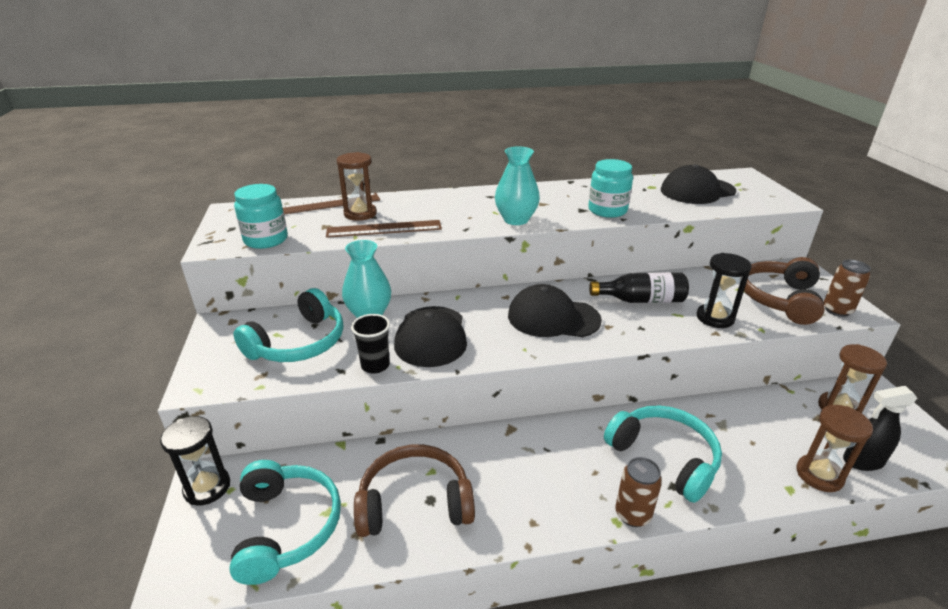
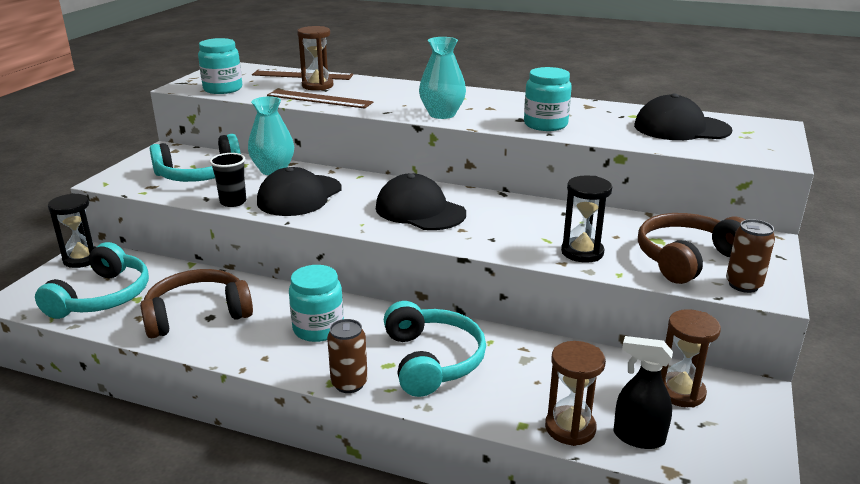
camera: 30 degrees right, 5 degrees down
brown headphones [354,444,475,537] -> brown headphones turned 45 degrees counterclockwise [140,269,253,338]
black bottle [589,272,689,303] -> none
none -> turquoise jar [289,265,344,342]

